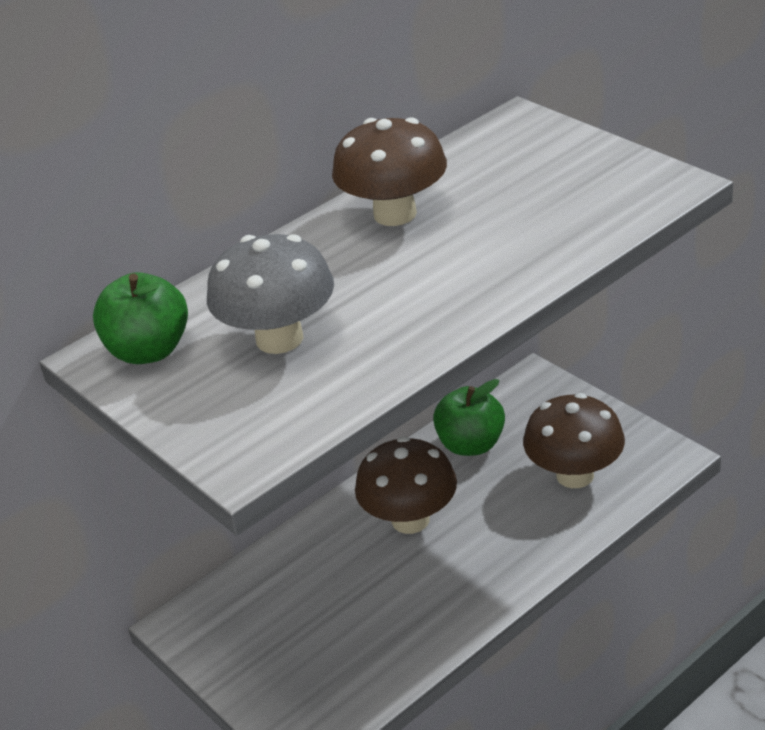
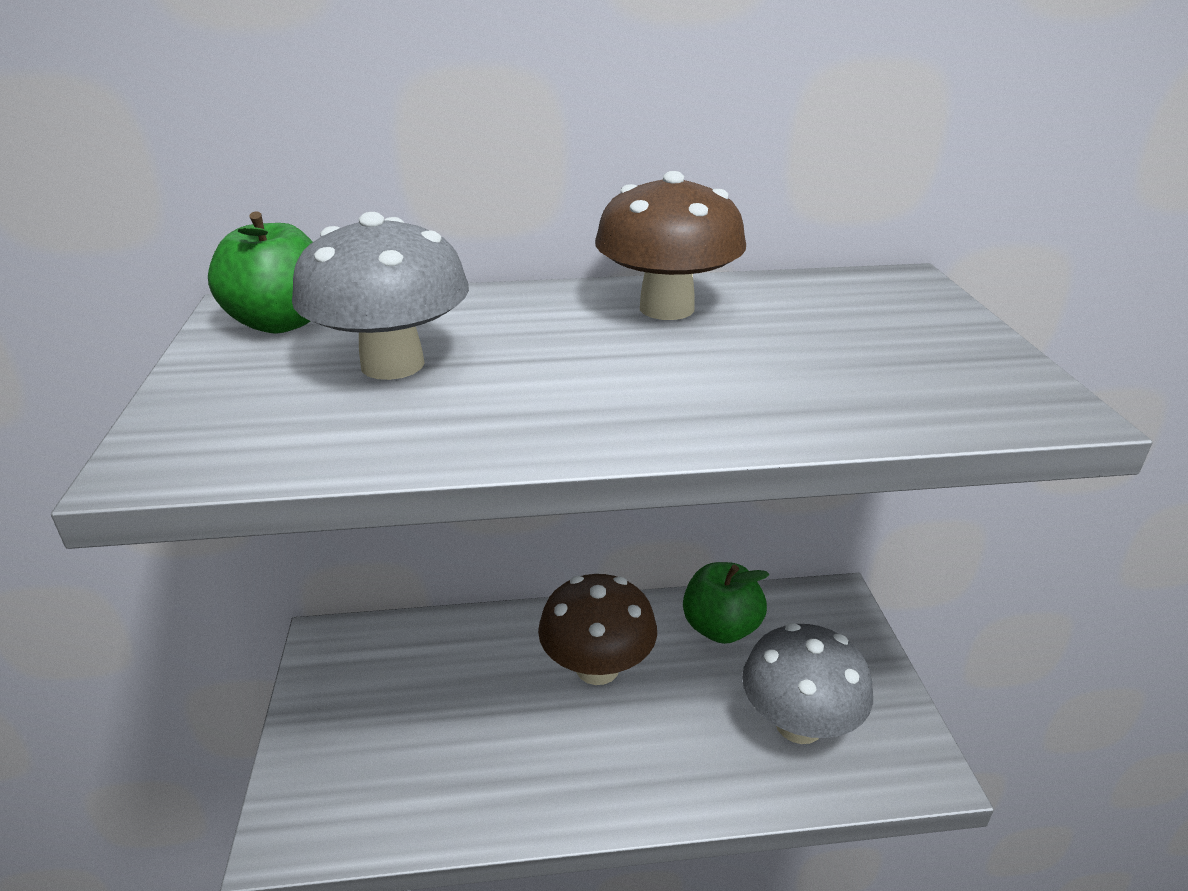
camera: 30 degrees right, 5 degrees down
brown mushroom [523,393,625,488] -> grey mushroom [742,623,873,744]

